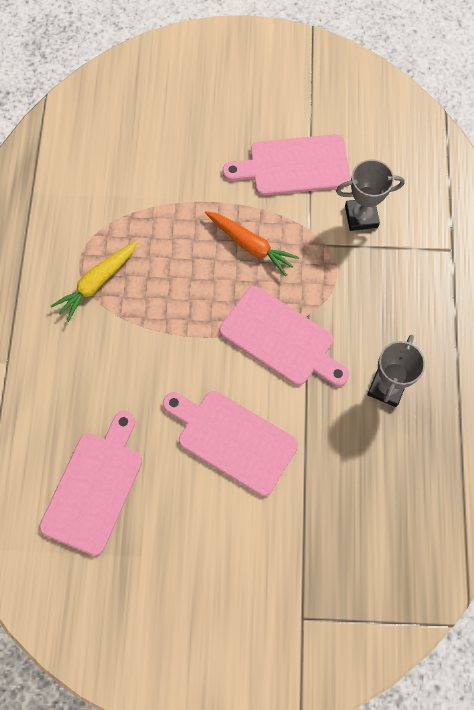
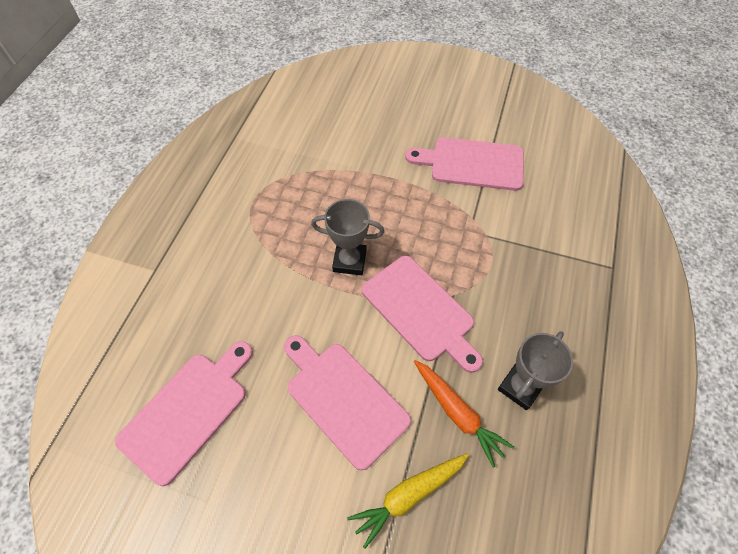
camera: 15 degrees right, 10 degrees down
yellow carrot [51,241,137,322] -> yellow carrot moved to [347,453,469,549]
orange carrot [205,211,299,276] -> orange carrot moved to [414,360,514,468]
grey trophy [336,159,405,231] -> grey trophy moved to [311,199,385,275]

